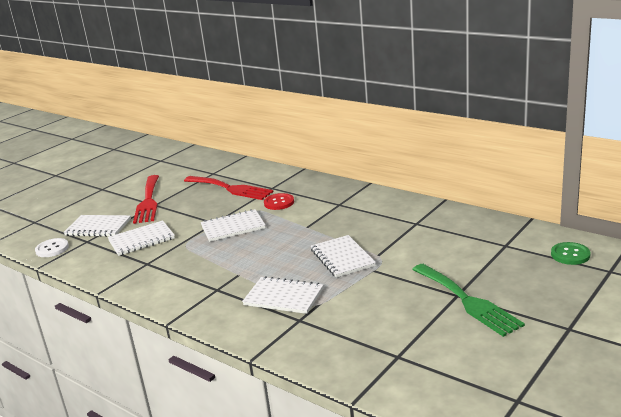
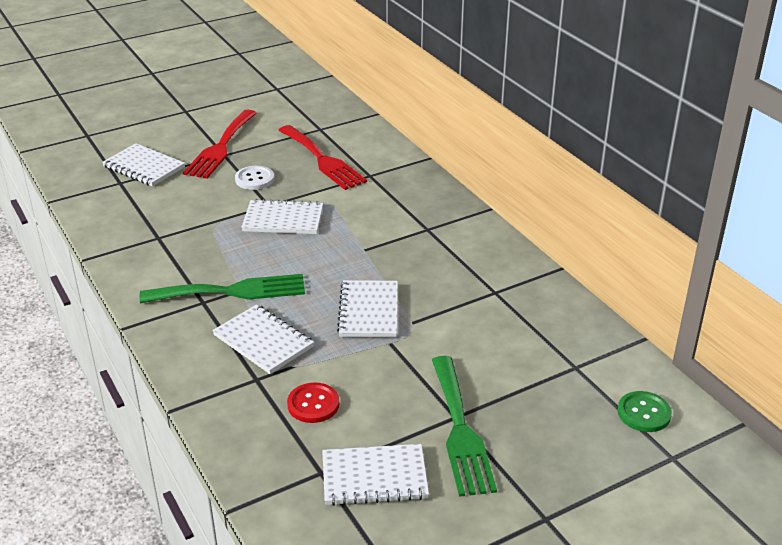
camera: 20 degrees right, 10 degrees up
white button [35,238,69,257] -> white button moved to [235,166,274,190]
white notebook [108,220,175,256] -> white notebook moved to [322,444,429,506]
red button [264,193,294,210] -> red button moved to [287,383,339,423]
none -> green fork [140,274,305,303]

